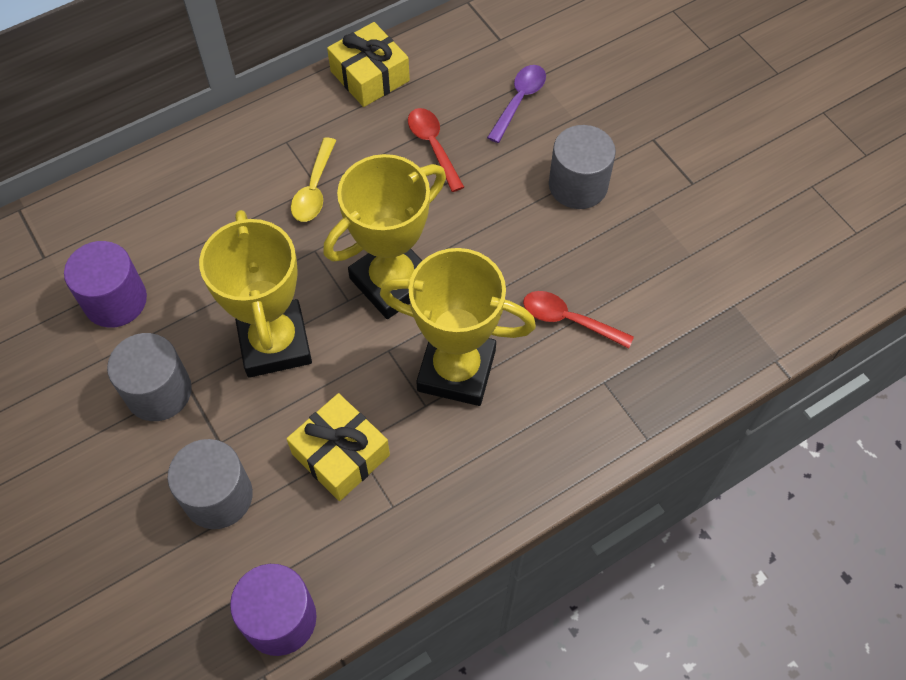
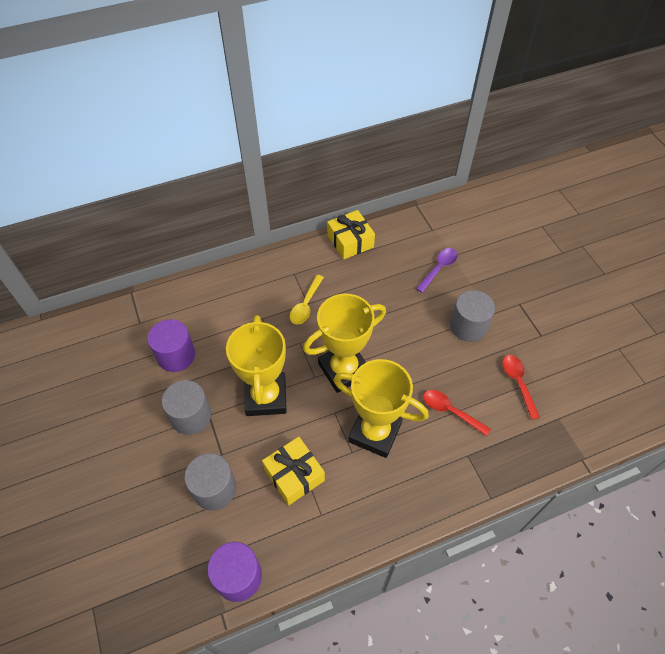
camera: 10 degrees right, 5 degrees down
red spoon [408,108,464,192] -> red spoon moved to [502,355,540,420]

